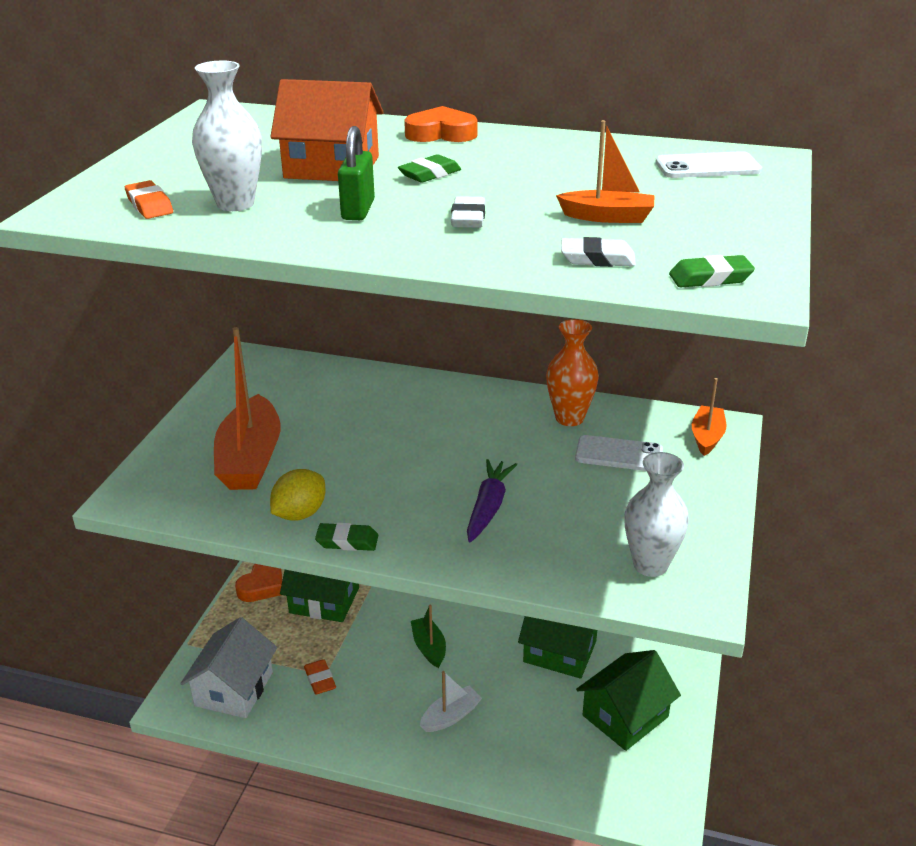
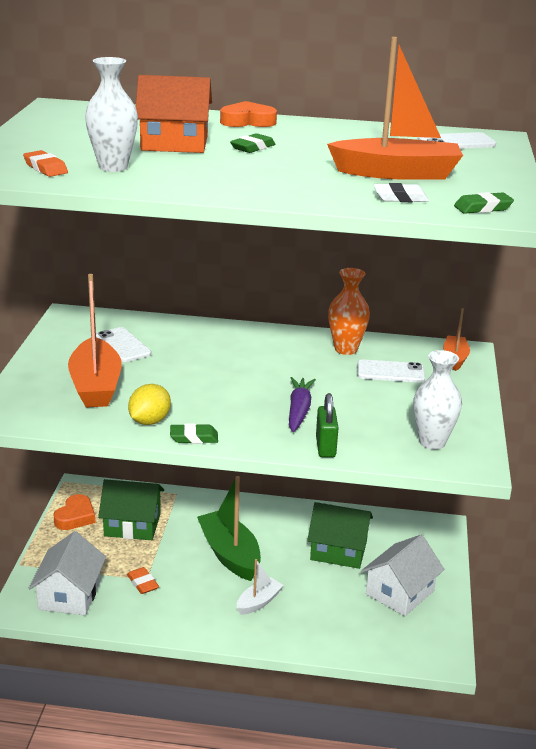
camera: 10 degrees left, 5 degrees down
green padlock [338,126,375,220] -> green padlock moved to [316,393,338,458]
green boat [411,605,446,668] -> green boat [197,476,261,581], size x1.85
white eraser [451,196,485,228] -> none
orange boat [556,120,655,223] -> orange boat [327,37,463,180], size x1.85
green house [576,650,681,751] -> white house [361,535,444,616]
none -> white phone [96,327,151,362]

